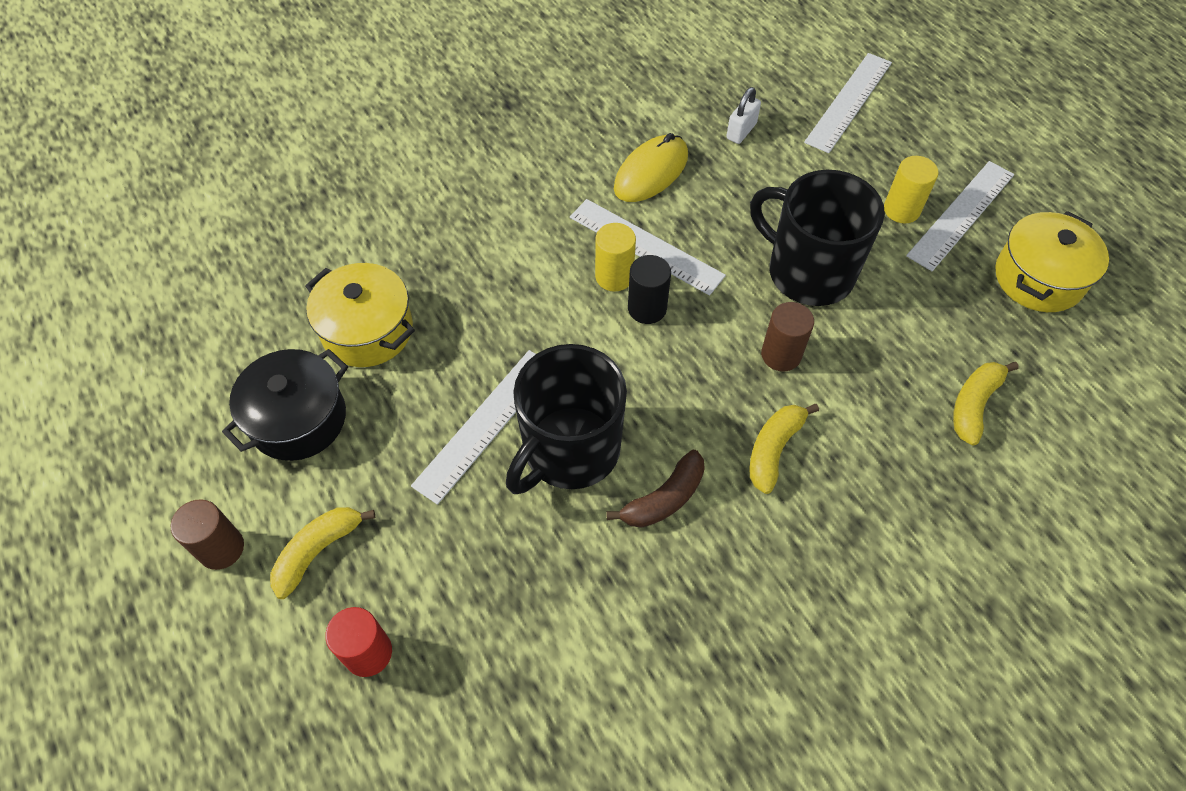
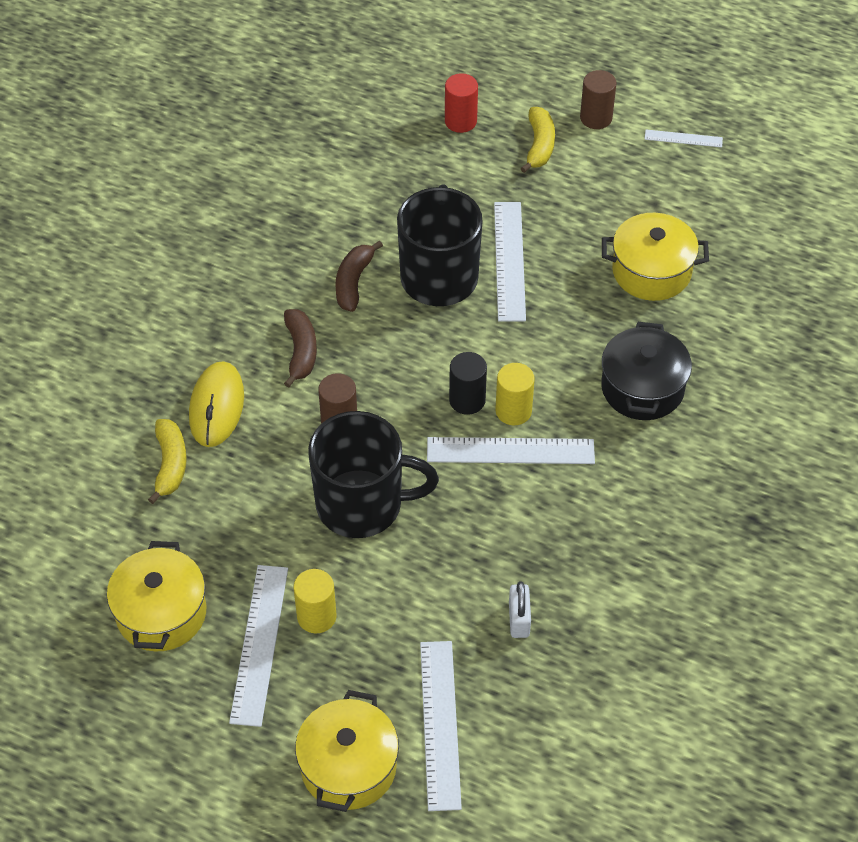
camera: 145 degrees right, 5 degrees down
black pot [222,349,348,461] -> black pot moved to [601,322,692,420]
yellow mouse [614,133,688,202] -> yellow mouse moved to [189,362,244,447]
yellow banana [750,404,819,494] -> brown banana [284,309,317,387]
none -> yellow pot [295,690,399,812]
none -> white ruler [645,130,723,148]

